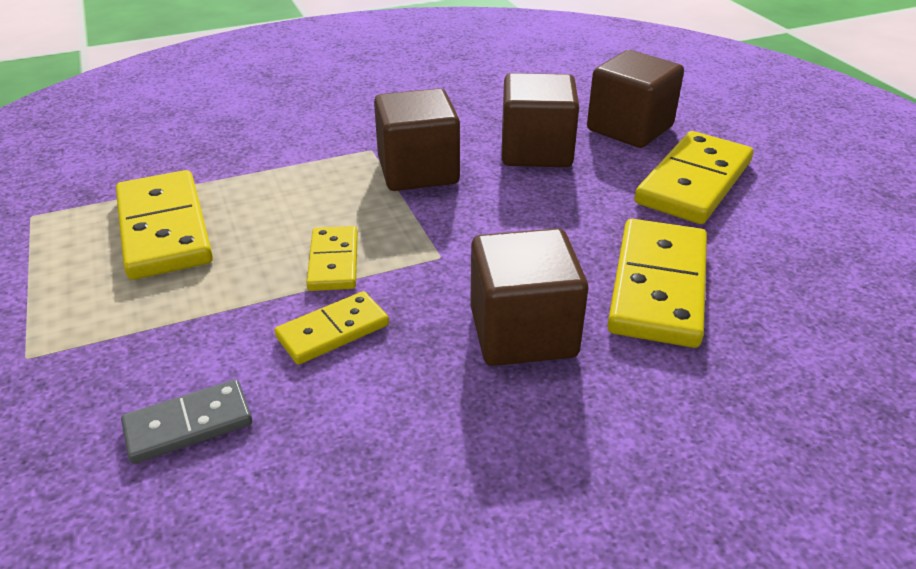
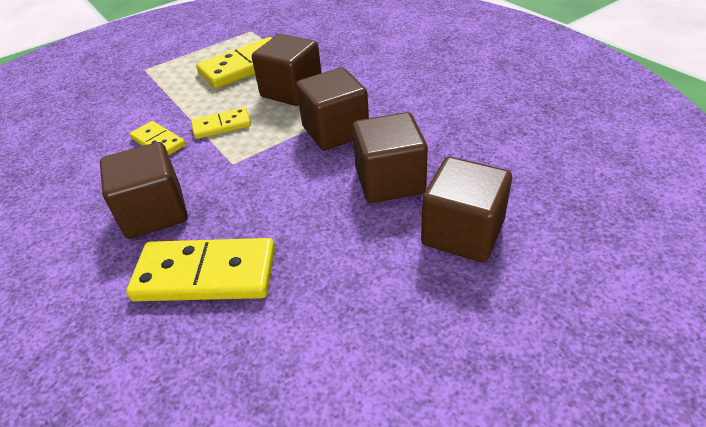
camera: 80 degrees right, 5 degrees up
grey domino [121,379,252,464] -> none
yellow domino [634,131,753,224] -> none
none -> brown cube [252,34,322,106]

